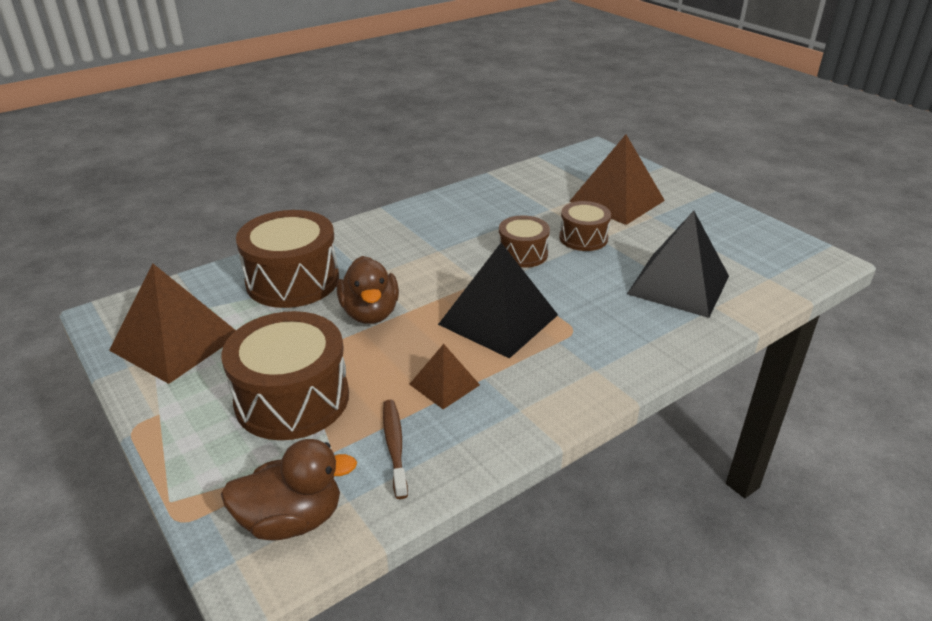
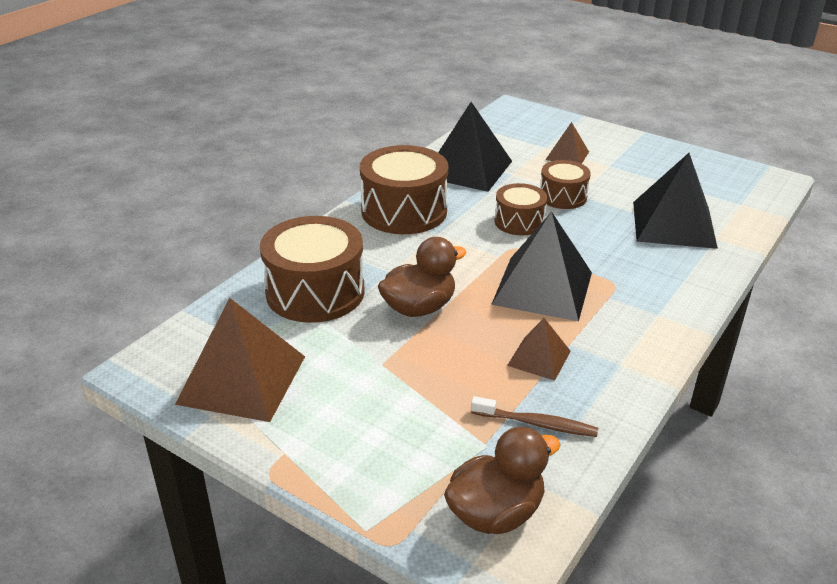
camera: 20 degrees left, 0 degrees up
brown drum [221,311,349,440] -> brown drum moved to [360,145,448,234]
brown duck [337,256,399,324] -> brown duck turned 90 degrees counterclockwise [378,237,467,317]
brown toothbrush [383,399,408,499] -> brown toothbrush turned 135 degrees clockwise [471,396,598,437]
brown pyramid [569,135,665,225] -> brown pyramid [545,122,589,164], size x0.52
none -> black pyramid [438,102,512,192]

